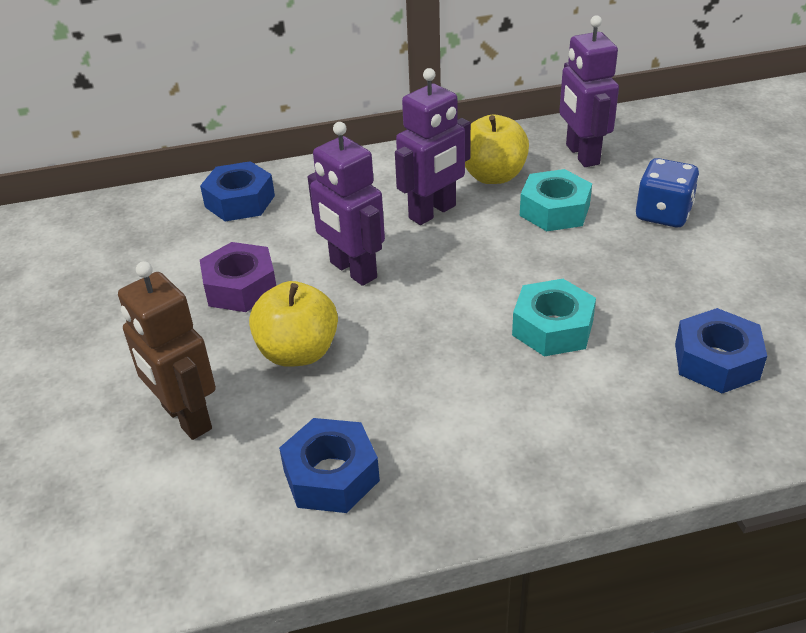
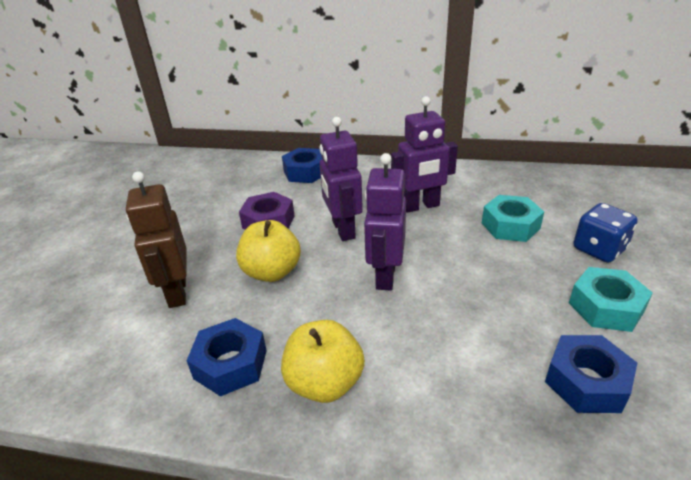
camera: 25 degrees right, 5 degrees down
yellow apple [465,114,529,184] -> yellow apple moved to [281,320,365,403]
turquoise nut [512,279,596,356] -> turquoise nut moved to [569,267,653,332]
purple robot [559,15,619,167] -> purple robot moved to [364,153,406,291]

